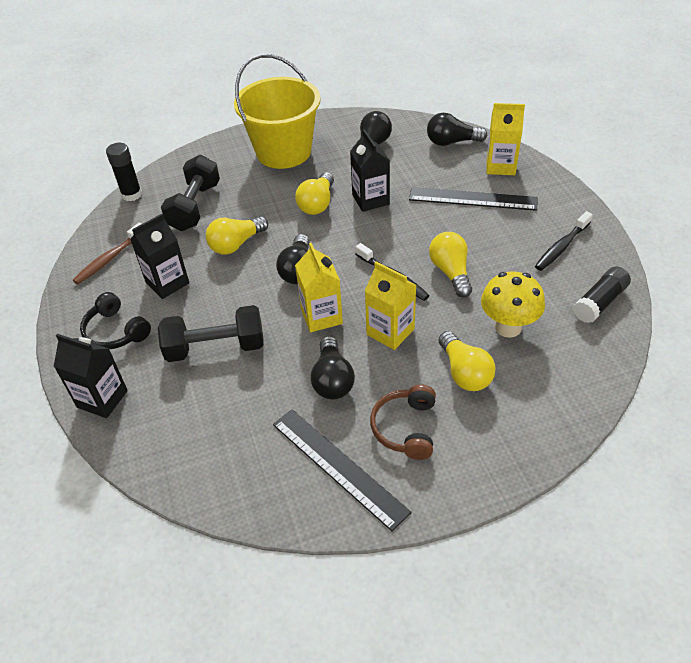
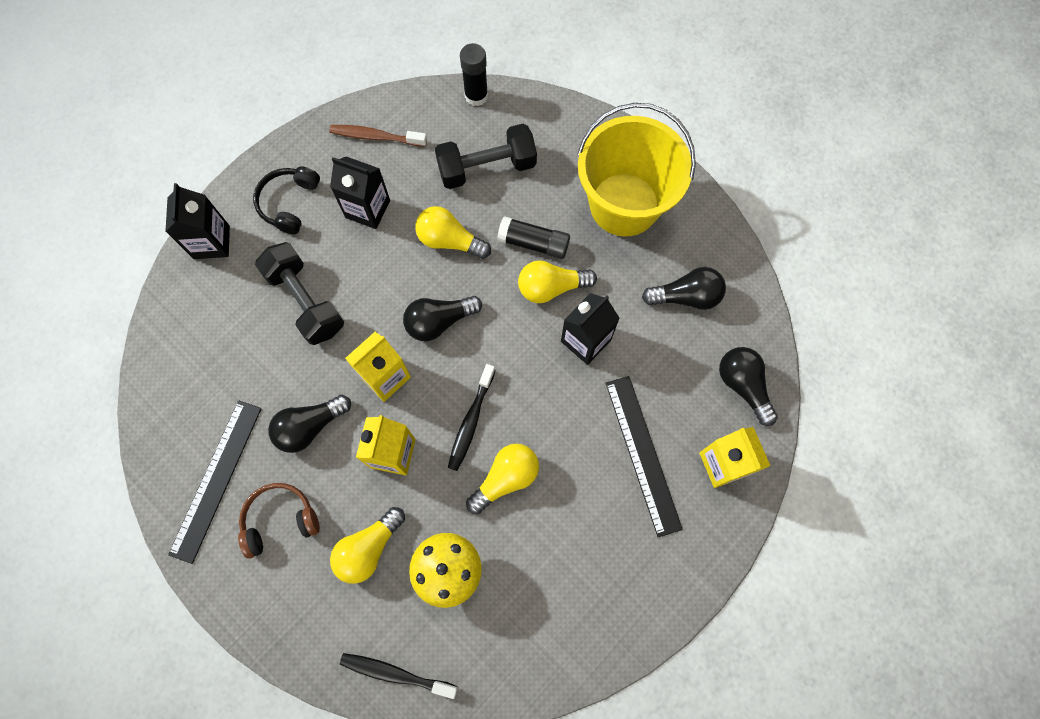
camera: 60 degrees right, 25 degrees up
black toothbrush [535,211,593,271] -> black toothbrush moved to [340,653,458,699]
black glue stick [573,267,631,323] -> black glue stick moved to [497,216,570,259]

